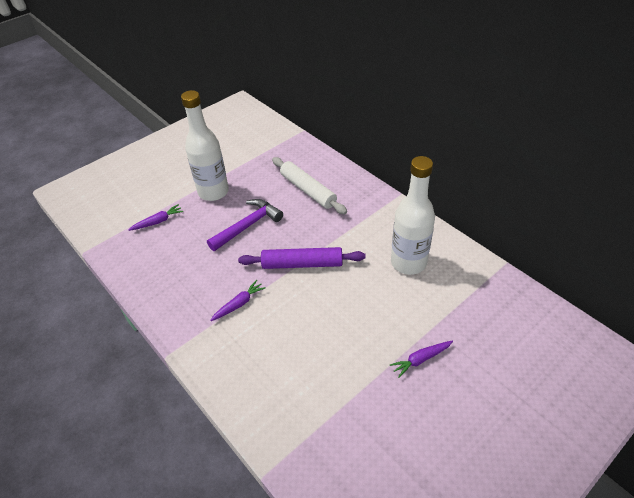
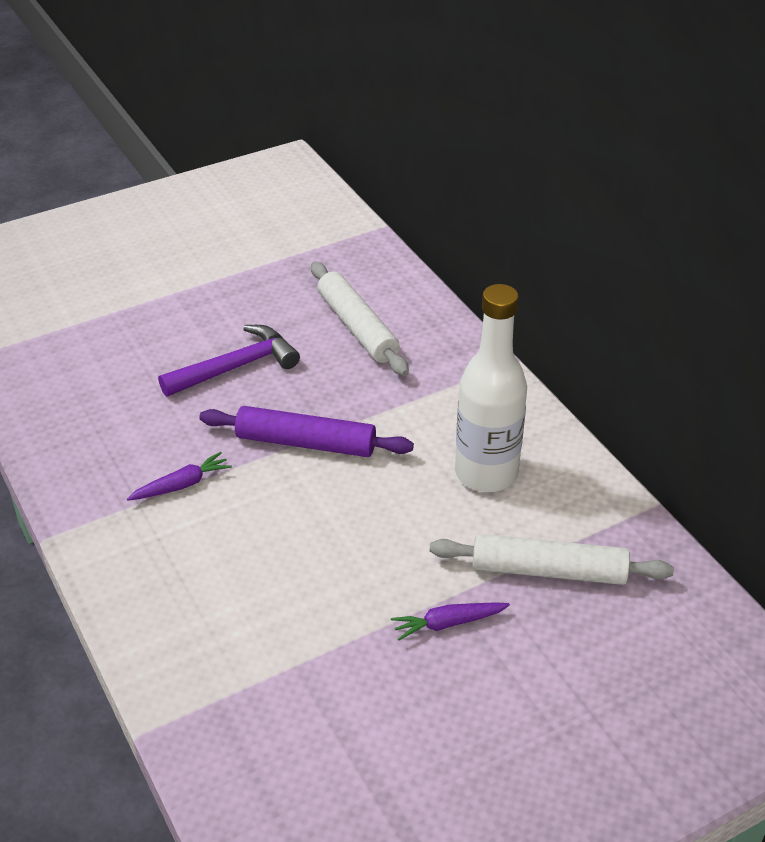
camera: 10 degrees right, 5 degrees down
purple carrot [129,204,183,231] -> none
white bottle [181,90,229,201] -> none
none -> white rolling pin [430,534,674,585]

